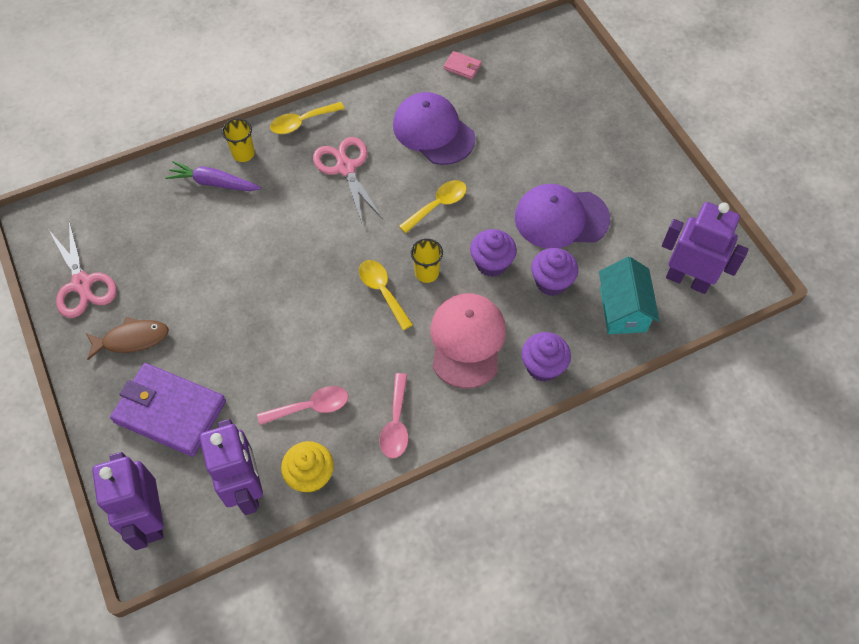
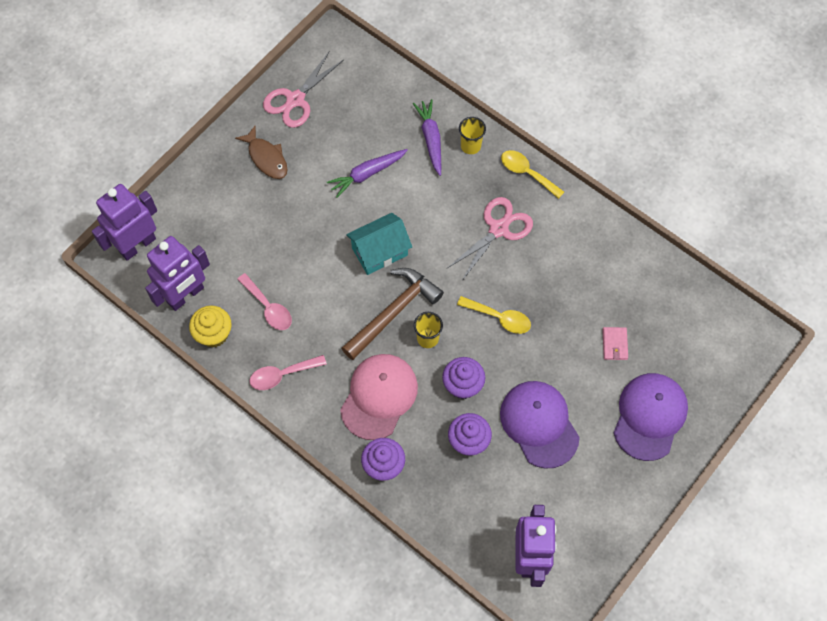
camera: 65 degrees right, 5 degrees up
purple wallet [110,363,226,457] -> none
yellow spoon [359,260,413,330] -> brown hammer [341,268,444,360]
purple cap [393,92,475,165] -> purple cap moved to [613,373,688,461]
pink cap [431,293,506,389] -> pink cap turned 45 degrees counterclockwise [340,354,418,440]
pink wallet [443,51,482,79] -> pink wallet moved to [602,327,628,360]
turquoise house [599,257,659,334] -> turquoise house moved to [346,213,412,275]
none -> purple carrot [327,149,408,198]

